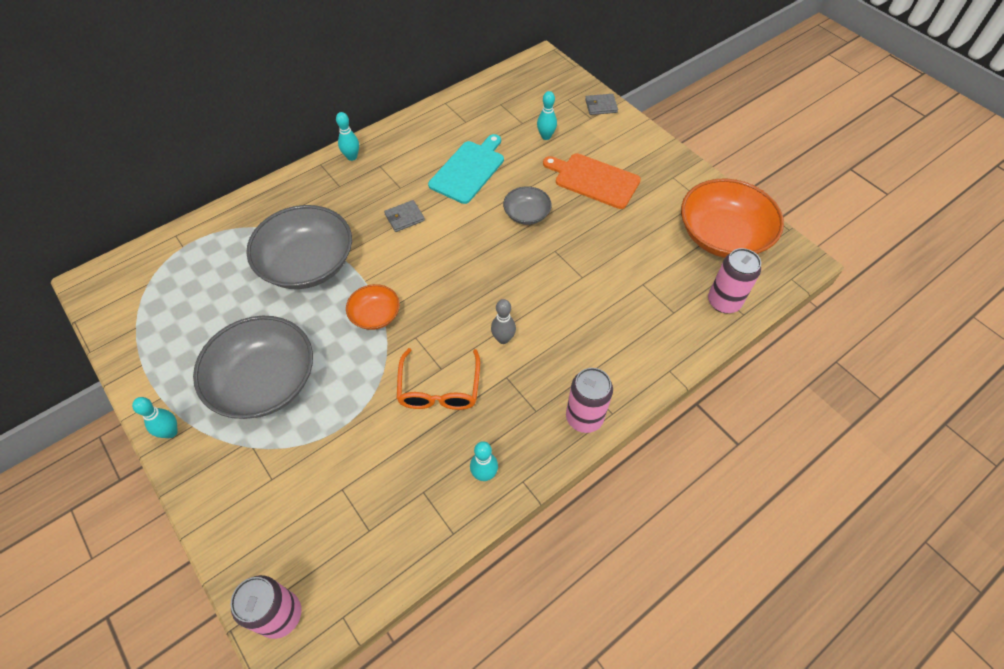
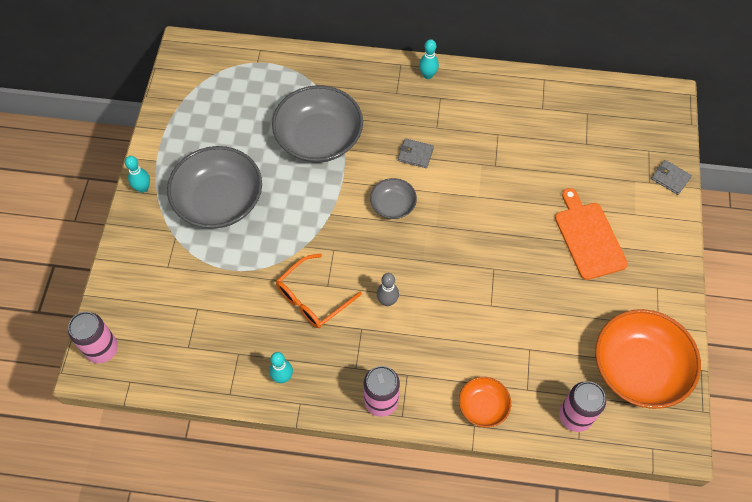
camera: 45 degrees right, 5 degrees up
orange bowl [346,284,400,330] -> orange bowl moved to [459,377,511,428]
turquoise cutting board [428,134,504,204] -> none
grey bowl [503,186,552,225] -> grey bowl moved to [370,178,417,219]
turquoise bowling pin [537,91,557,140] -> none

